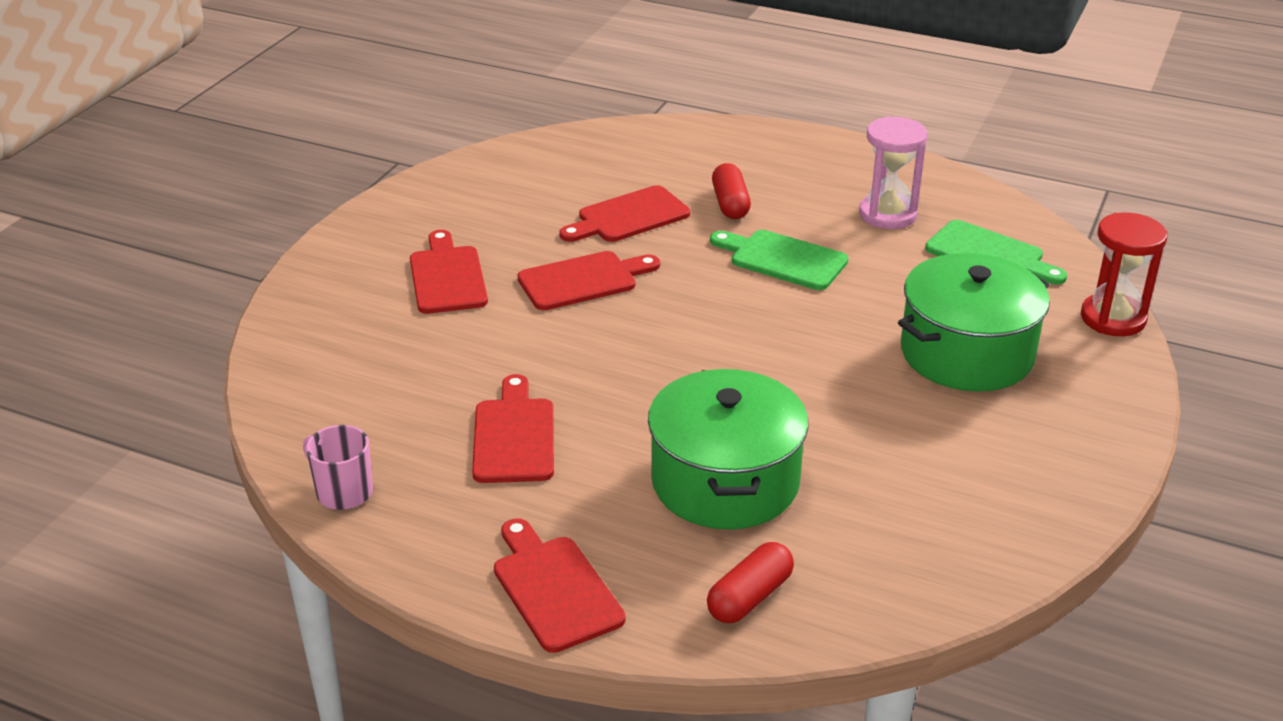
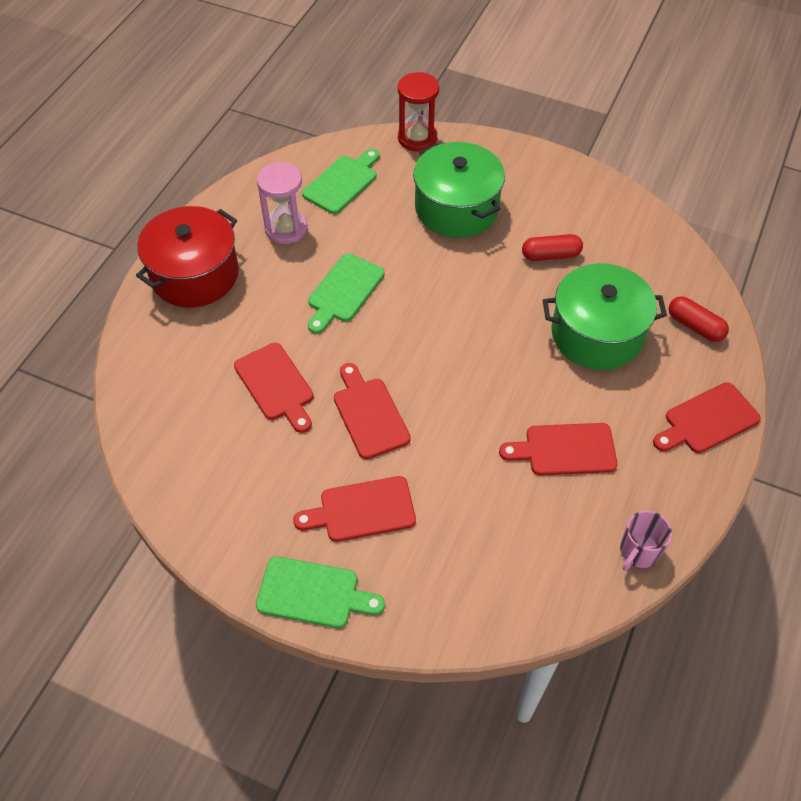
camera: 90 degrees left, 20 degrees up
red capsule [712,163,751,219] -> red capsule moved to [522,234,583,261]
none -> red pot [136,206,239,307]
none -> green cutting board [256,556,385,628]

